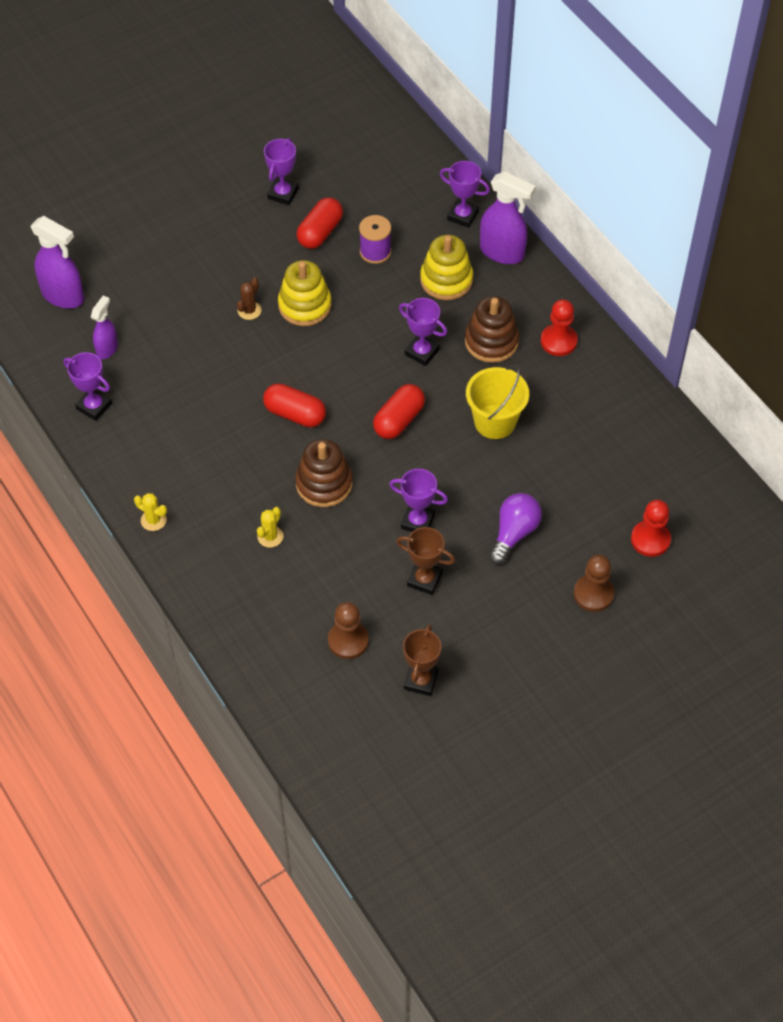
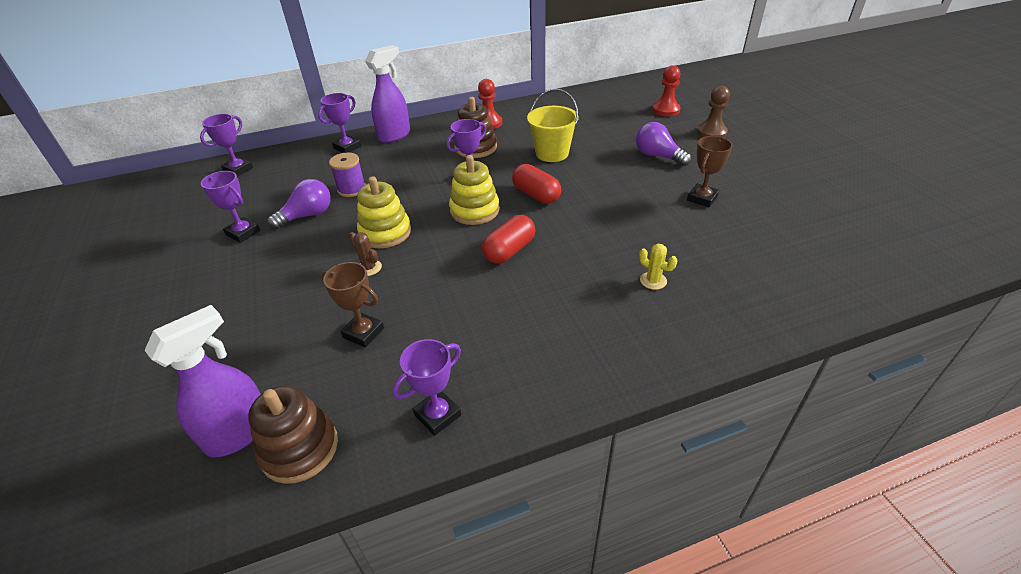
camera: 75 degrees left, 15 degrees down
purple spray bottle [91,296,118,359] -> none
yellow cactus [134,493,167,531] -> none
brown stacking toy [295,439,352,507] -> brown stacking toy moved to [248,386,338,484]
red capsule [297,197,343,249] -> purple light bulb [267,179,331,229]
brown pawn [328,602,369,659] -> none
purple trophy [389,469,448,532] -> purple trophy moved to [200,114,253,176]
brown trophy [403,624,442,696] -> brown trophy moved to [321,262,384,348]
yellow stacking toy [420,235,473,300] -> yellow stacking toy moved to [449,155,500,225]

